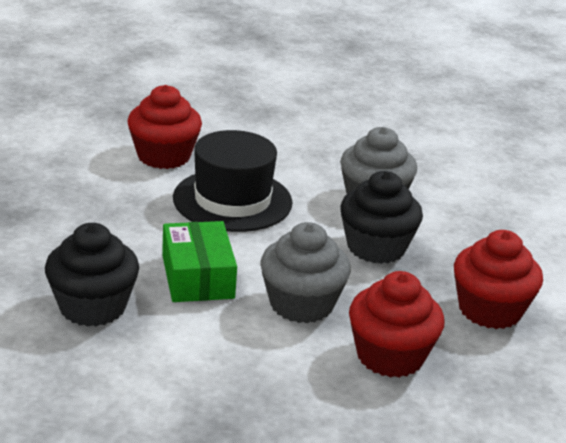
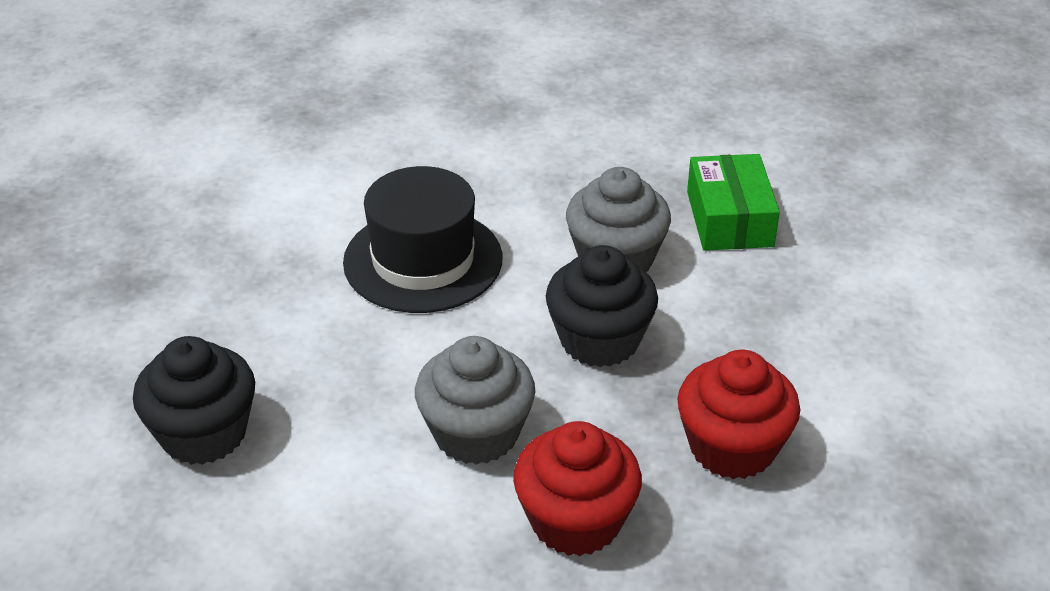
camera: 10 degrees right, 10 degrees up
red cupcake [127,85,202,169] -> none
green box [162,221,237,302] -> green box moved to [687,154,780,251]

